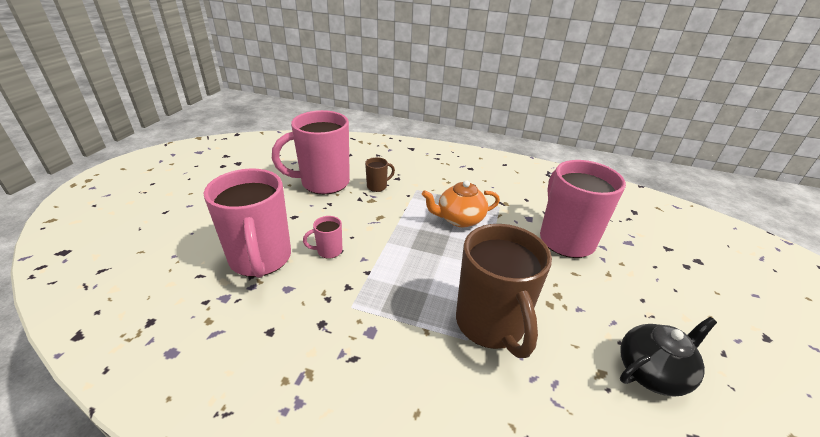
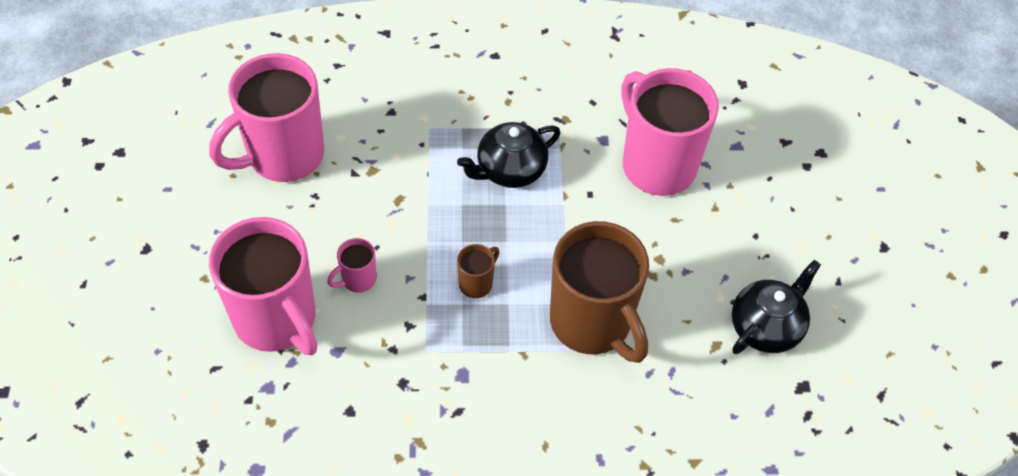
camera: 20 degrees left, 20 degrees up
brown mug [365,157,395,192] -> brown mug moved to [457,244,500,298]
orange teapot [422,180,500,227] -> black teapot [457,122,561,188]

